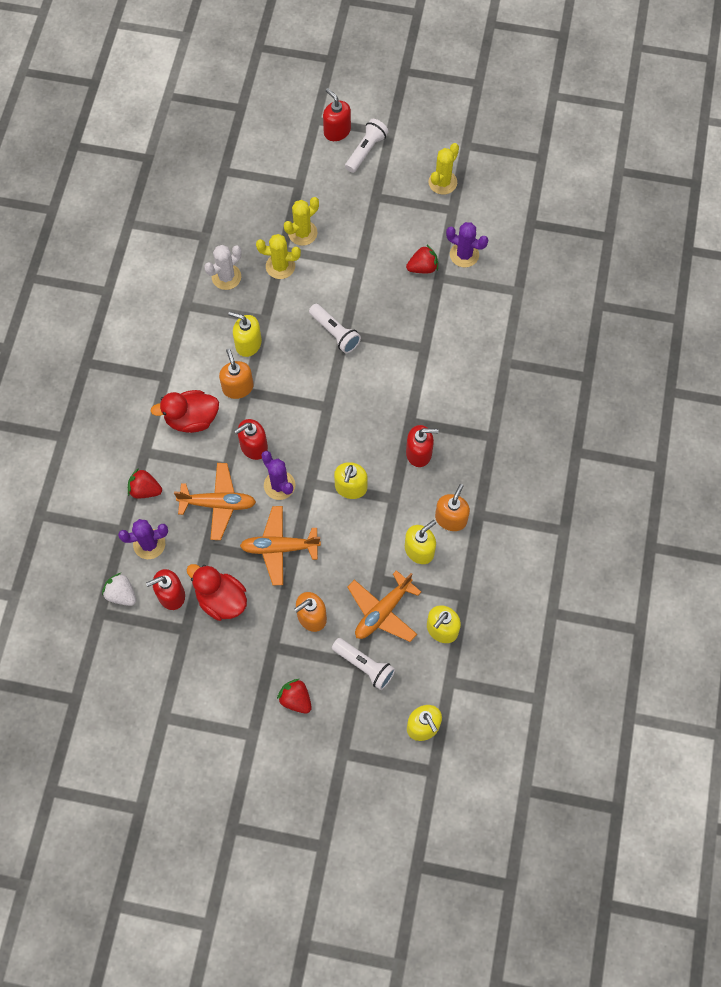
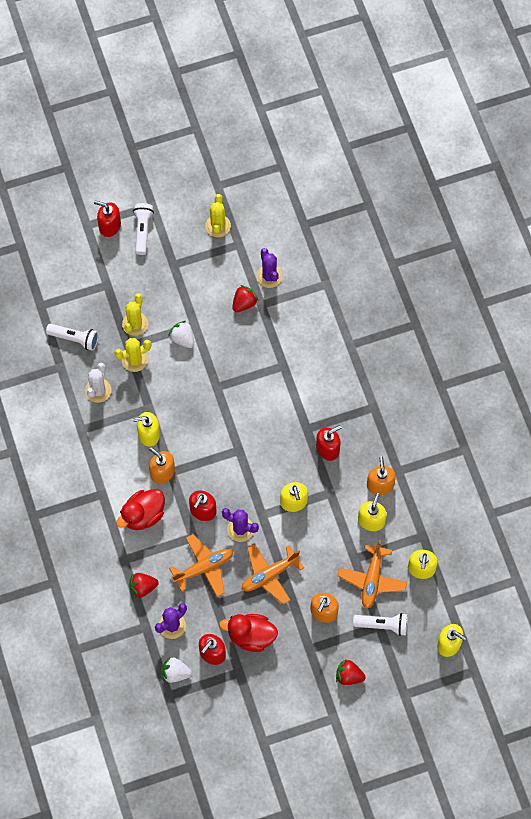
camera: 30 degrees left, 0 degrees up
white flashlight [309,304,361,353] -> white flashlight moved to [46,324,99,351]
purple cactus [446,222,488,267] -> purple cactus turned 75 degrees clockwise [257,248,282,288]
none -> white strawberry [168,321,194,348]

